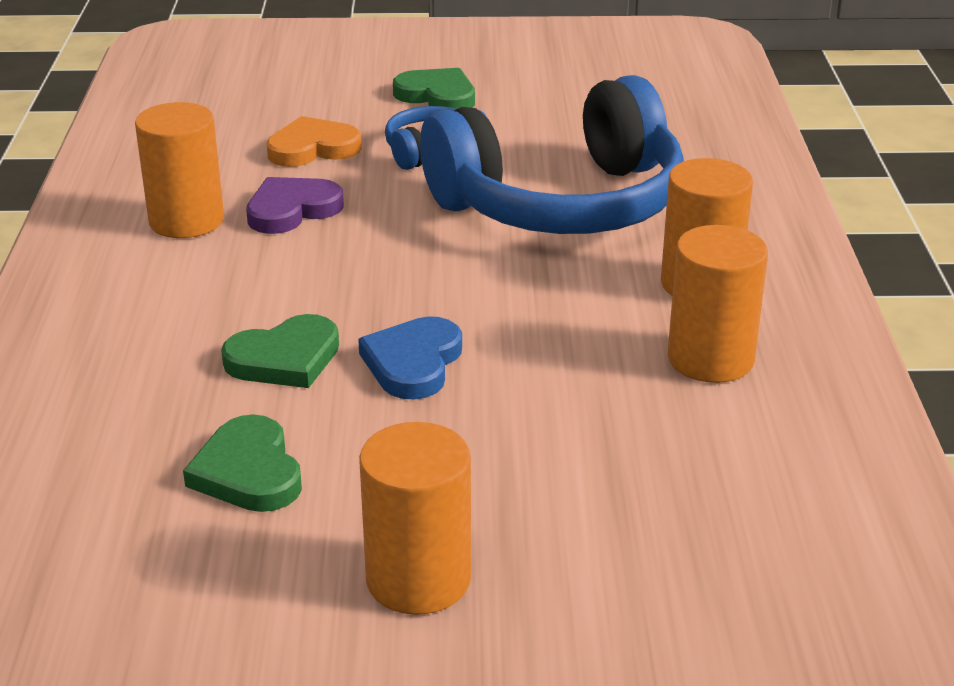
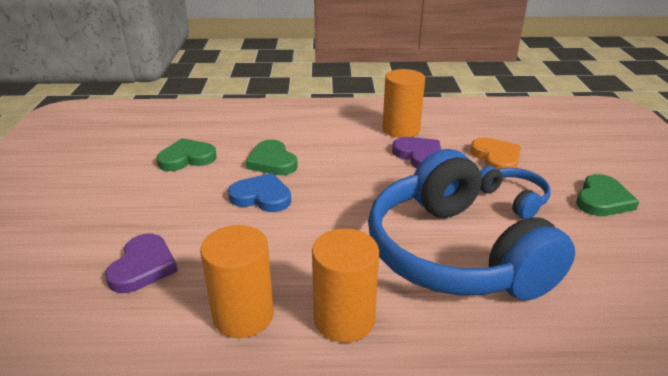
camera: 90 degrees right, 0 degrees up
orange cylinder [359,422,471,615] -> none
none -> purple heart [105,234,178,293]

